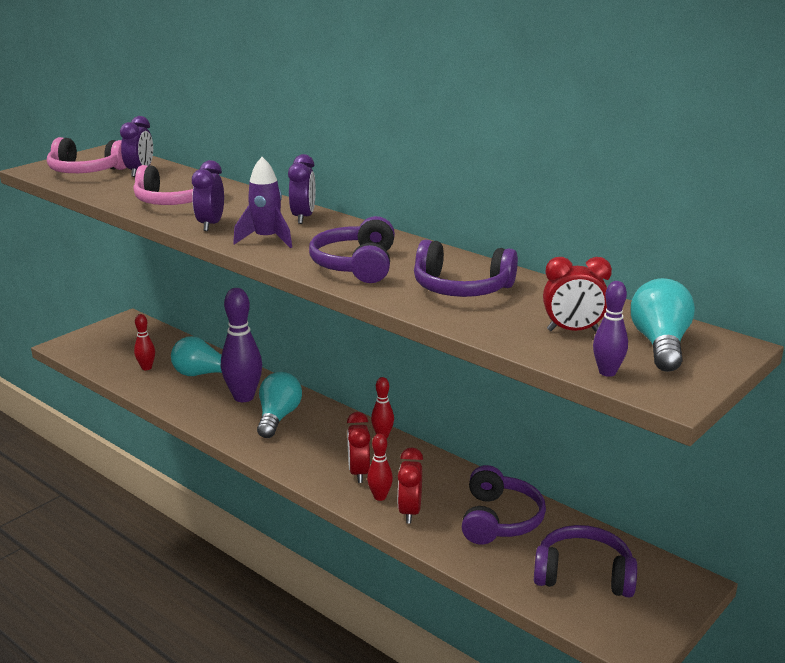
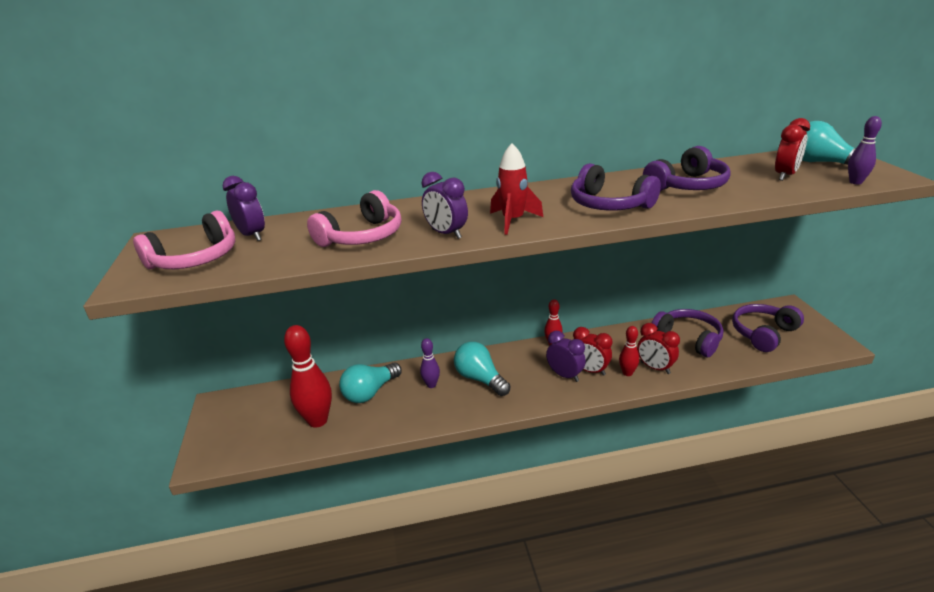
camera: 50 degrees left, 5 degrees up
red bowling pin [134,314,155,370] -> red bowling pin [284,325,332,428], size x1.90
purple bowling pin [221,288,262,402] -> purple bowling pin [420,338,440,388], size x0.53
purple rocket [233,157,292,248] -> red rocket [490,143,543,235]
purple clock [288,154,316,224] -> purple clock moved to [546,331,586,382]

